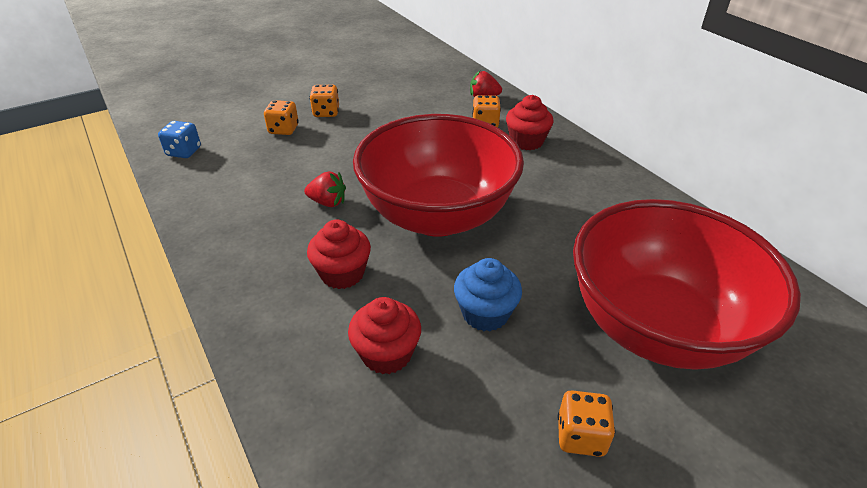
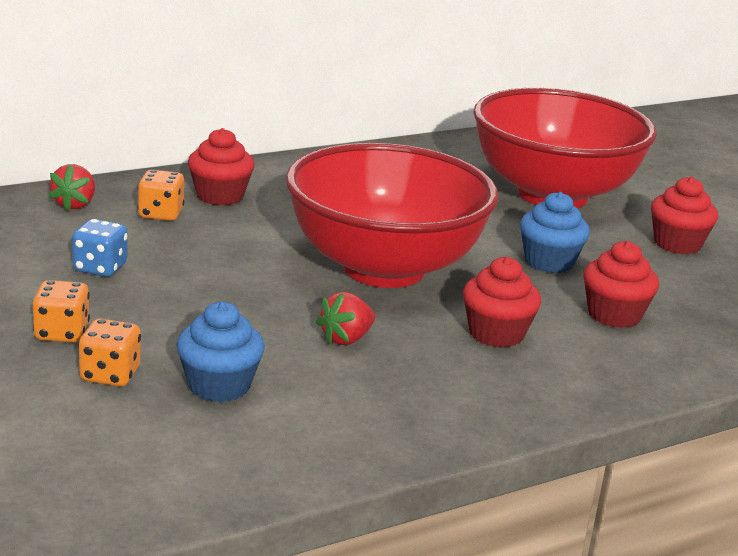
camera: 90 degrees left, 15 degrees down
blue dice [158,121,201,158] -> blue dice moved to [72,219,128,277]
red strawberry [304,171,346,207] -> red strawberry turned 150 degrees counterclockwise [316,292,375,345]
orange dice [558,390,615,457] -> red cupcake [651,177,718,254]
none -> blue cupcake [176,302,265,402]

